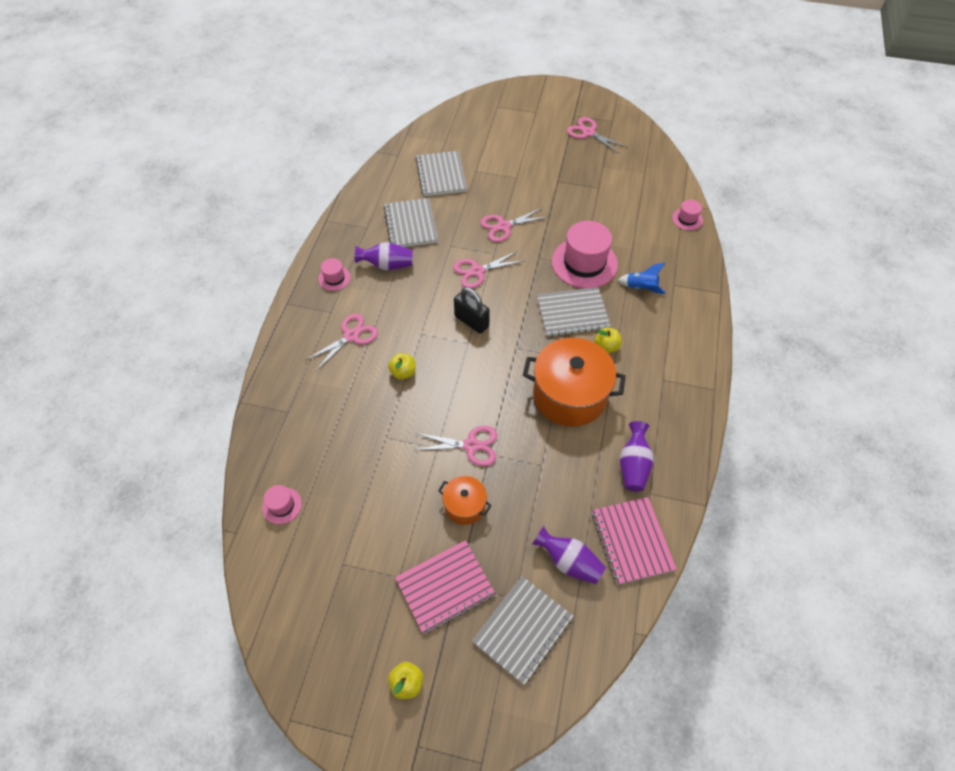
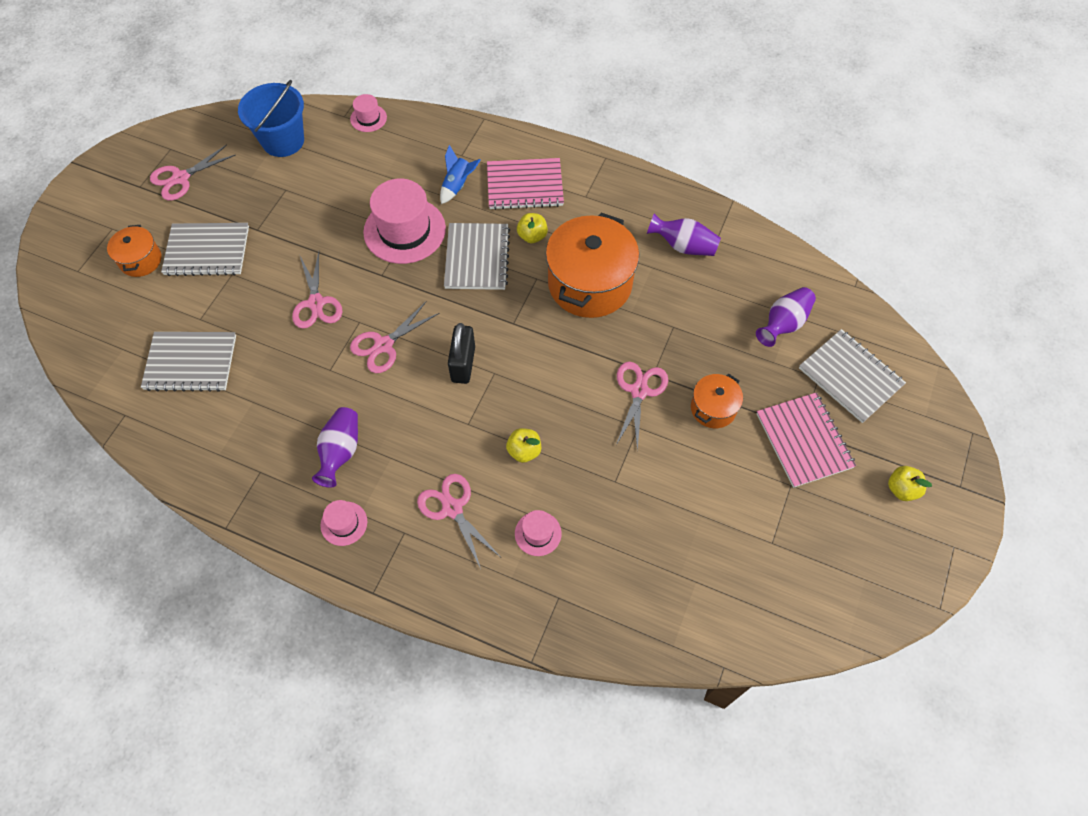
camera: 80 degrees left, 5 degrees up
pink hat [262,485,302,524] -> pink hat moved to [515,510,562,556]
grey notebook [384,198,438,247] -> grey notebook moved to [161,223,249,276]
pink scissors [453,251,524,288] -> pink scissors turned 60 degrees clockwise [350,301,439,373]
black padlock [454,287,490,334] -> black padlock turned 45 degrees counterclockwise [448,323,475,384]
pink notebook [592,497,677,585] -> pink notebook moved to [487,158,564,210]
none -> orange pot [107,225,161,277]
none -> blue bucket [238,80,304,157]

